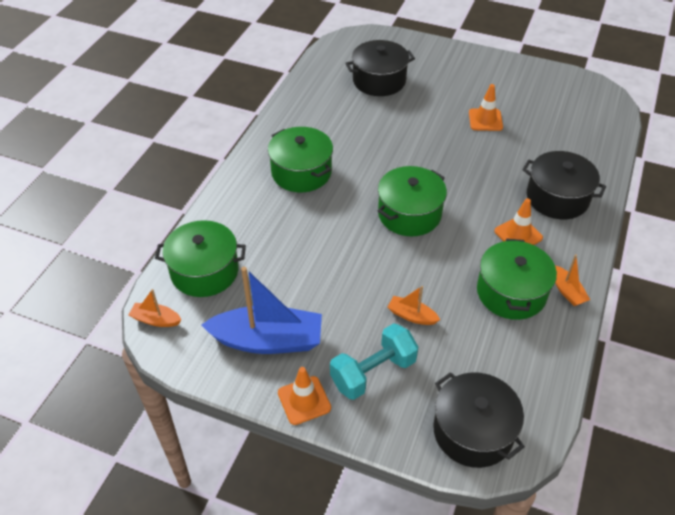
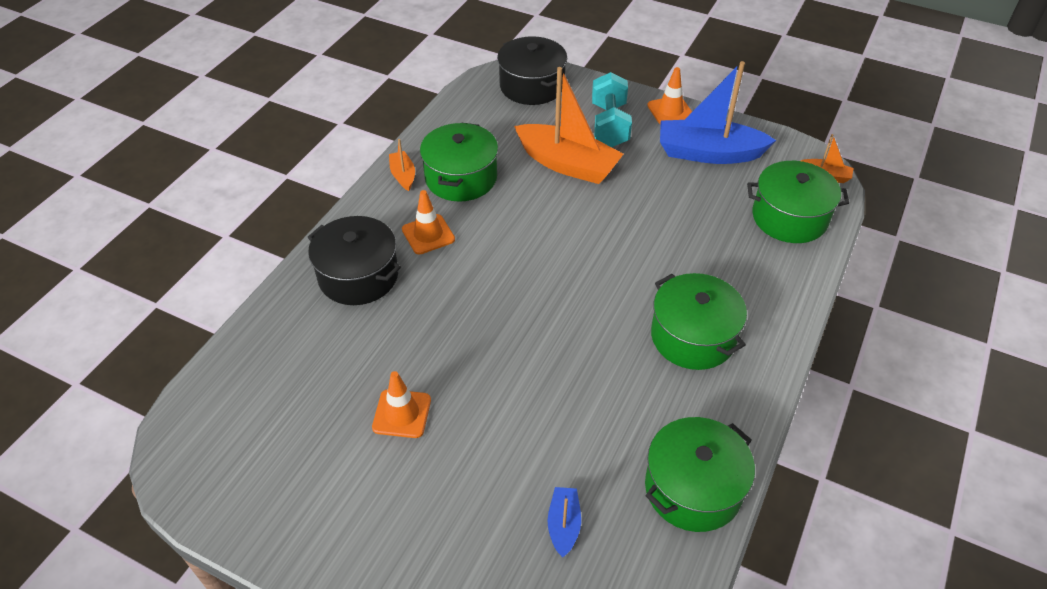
camera: 175 degrees left, 0 degrees up
turquoise dumbbell [330,323,418,400] -> turquoise dumbbell turned 60 degrees counterclockwise [592,72,632,147]
black pot [345,40,415,96] -> blue boat [547,487,581,558]
green pot [378,166,447,236] -> green pot moved to [645,417,755,532]
orange boat [388,286,440,325] -> orange boat [514,67,623,184], size x2.16

